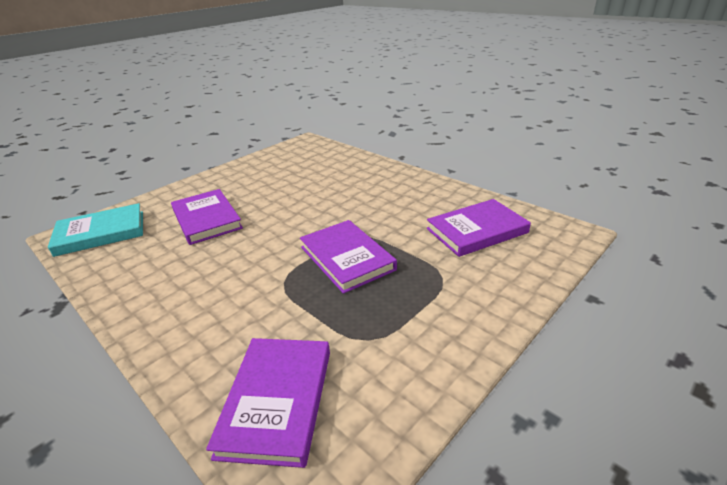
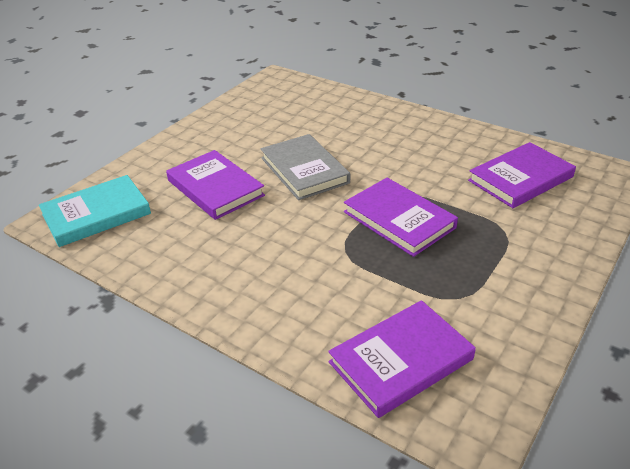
camera: 10 degrees left, 5 degrees up
purple book [206,338,330,468] -> purple book turned 60 degrees clockwise [328,300,476,418]
none -> grey book [261,134,350,200]

